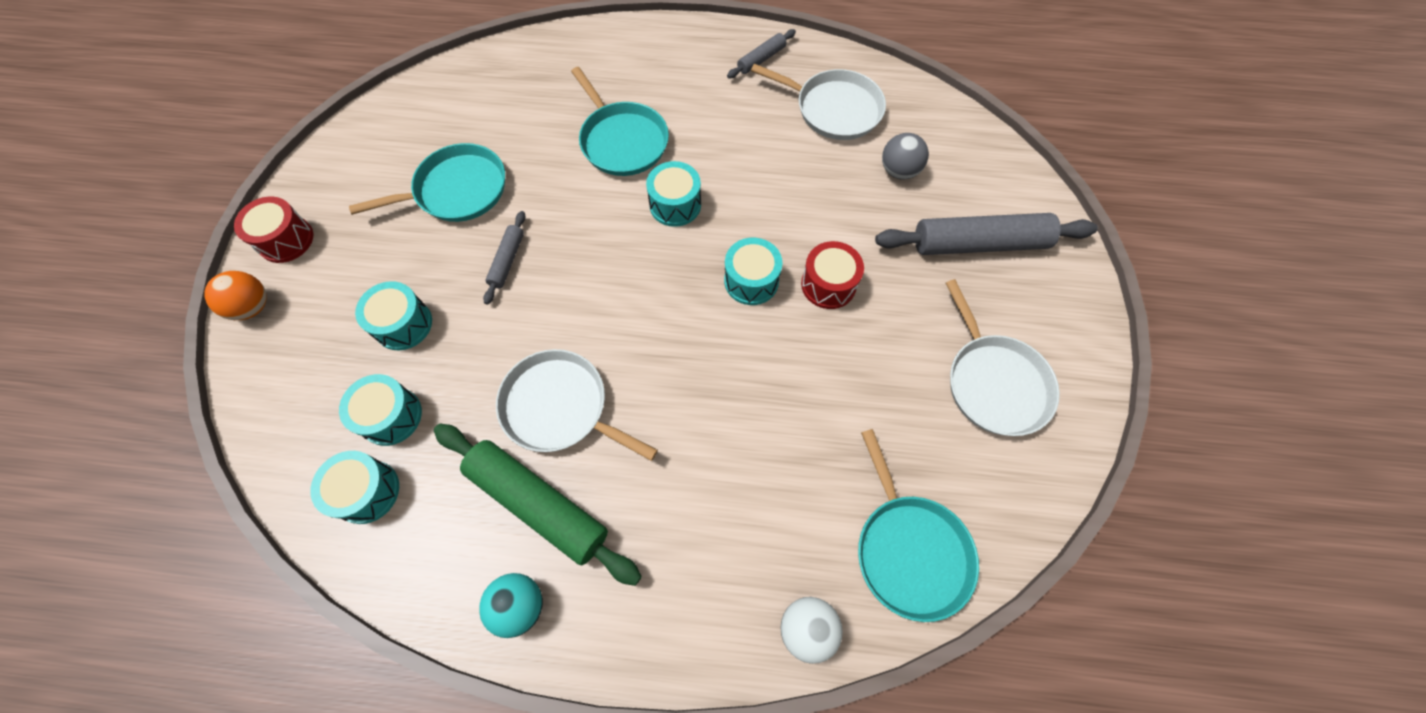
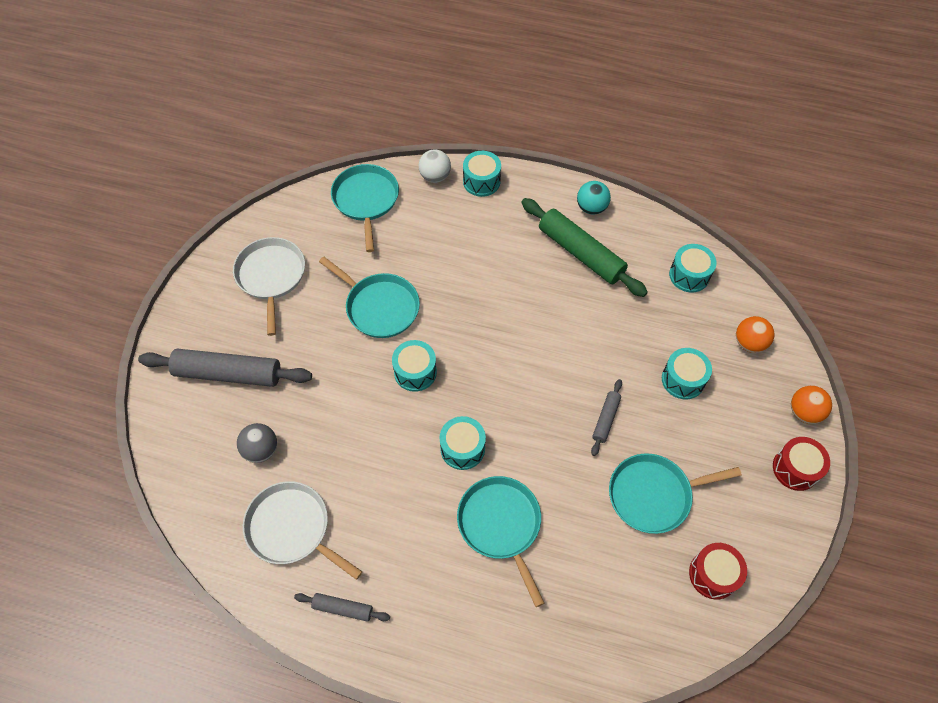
camera: 170 degrees left, 5 degrees down
turquoise drum [339,374,422,446] -> turquoise drum moved to [463,151,501,197]
white pan [496,349,658,461] -> none
grey rolling pin [727,29,796,78] -> grey rolling pin turned 45 degrees clockwise [294,593,390,622]
red drum [801,241,864,309] -> red drum moved to [689,543,747,600]
none -> turquoise pan [319,257,420,338]
none -> orange ball [736,316,775,353]

